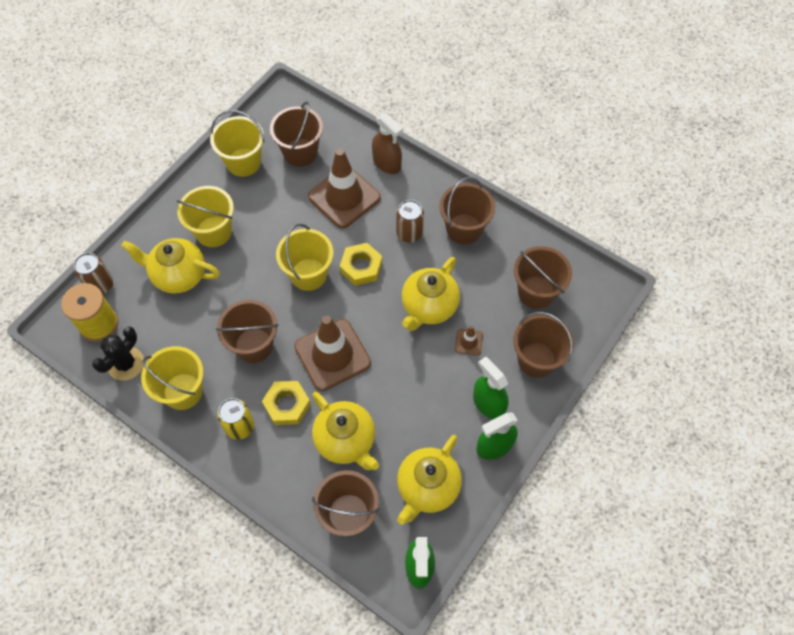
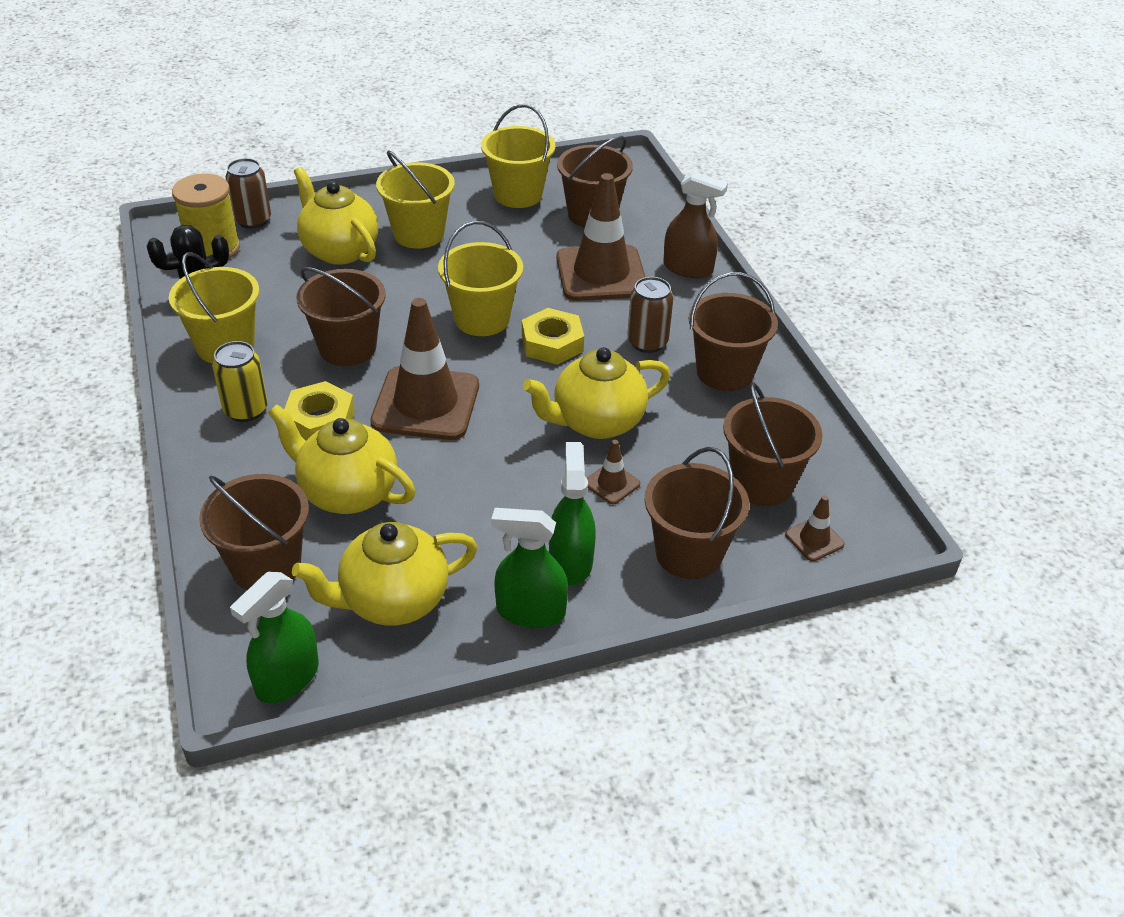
camera: 35 degrees right, 20 degrees down
yellow teapot [312,392,379,470] -> yellow teapot turned 120 degrees clockwise [268,404,415,514]
brown spray bottle [372,113,403,174] -> brown spray bottle turned 60 degrees counterclockwise [663,172,728,278]
none -> brown traffic cone [785,495,845,561]

